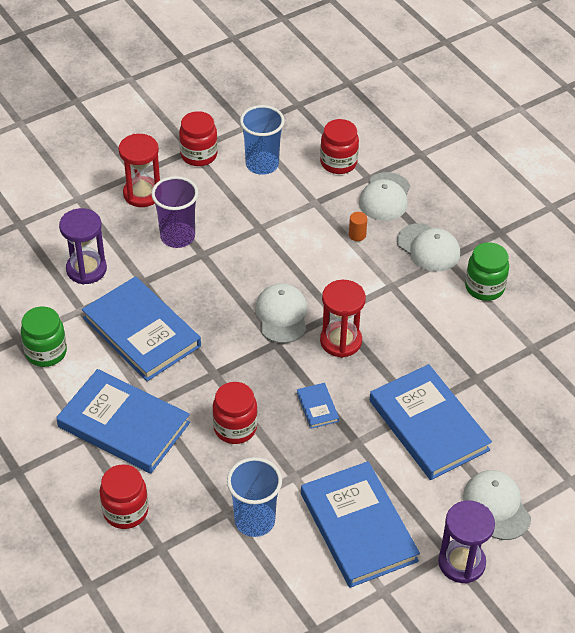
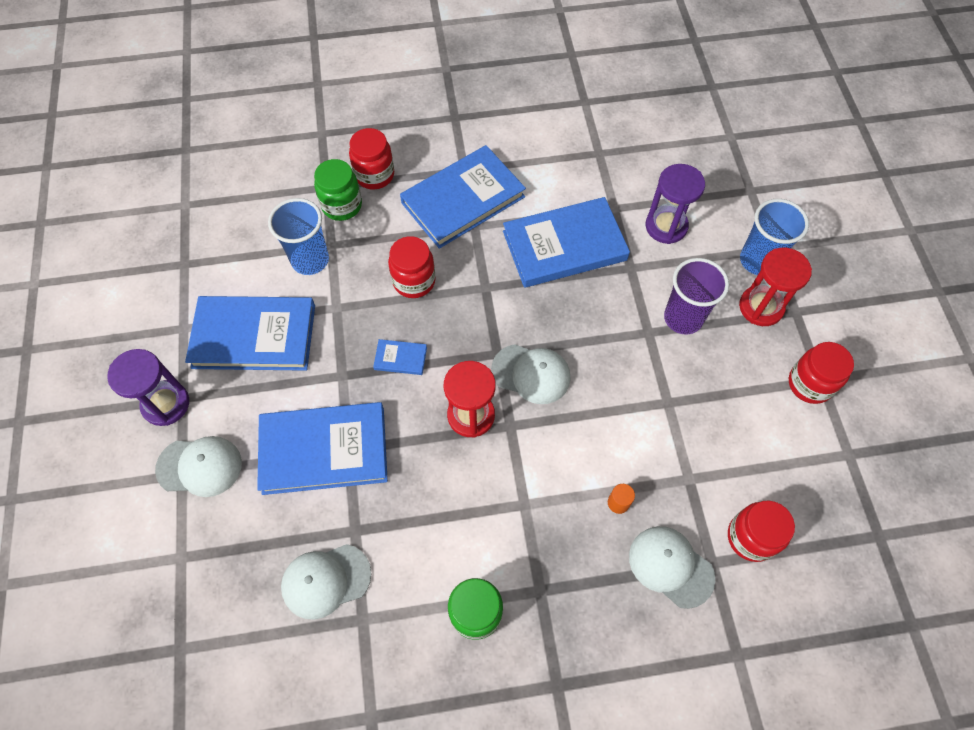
camera: 115 degrees right, 15 degrees up
green jar [21,306,67,367] -> green jar moved to [314,159,362,221]
blue cup [240,105,285,175] -> blue cup moved to [740,199,809,275]
white cap [397,223,460,272] -> white cap moved to [281,544,372,620]

